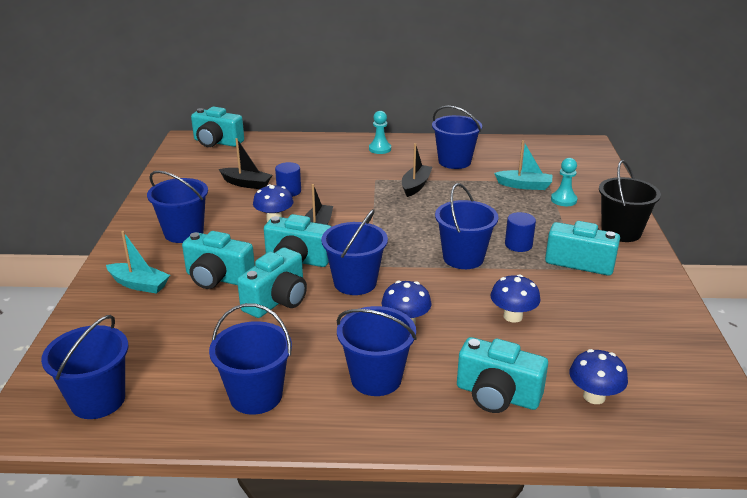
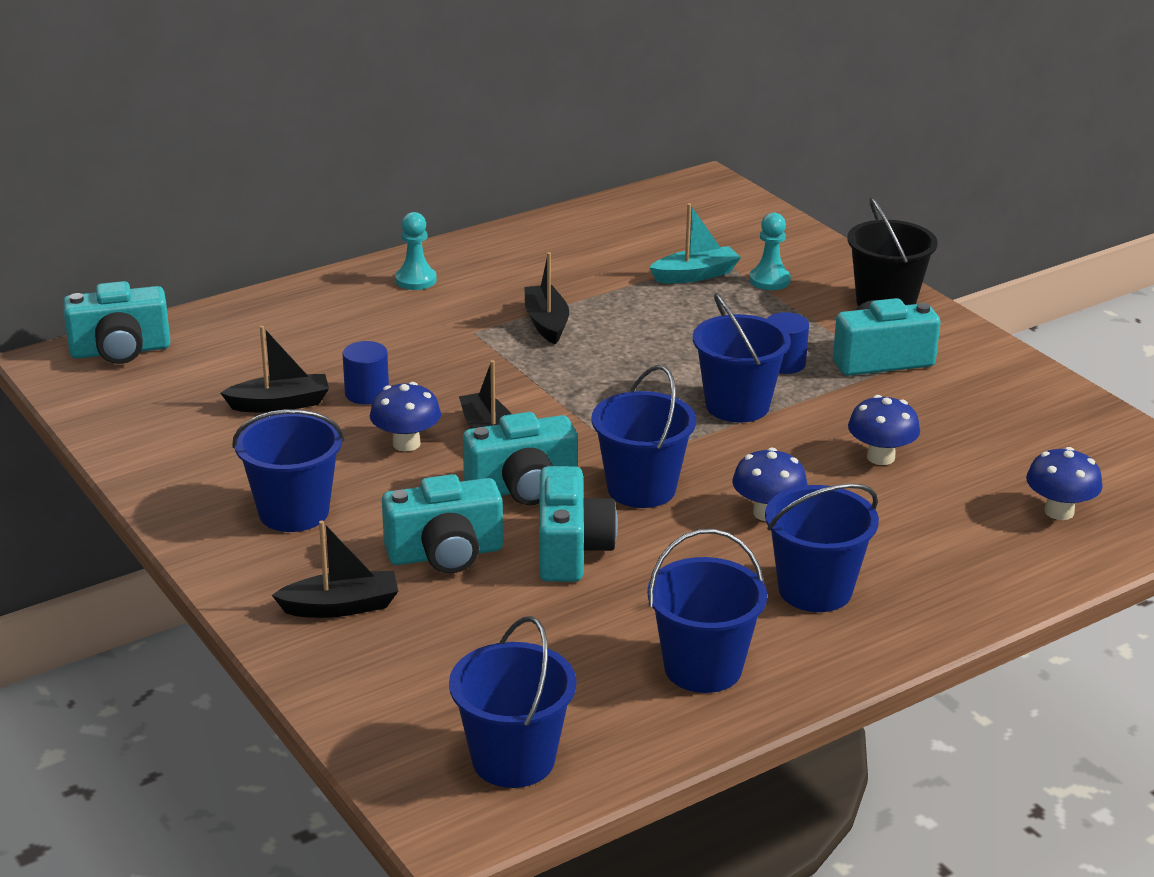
camera: 35 degrees left, 0 degrees up
turquoise boat [106,231,170,294] -> black boat [272,520,398,618]
blue bucket [432,106,482,169] -> none
turquoise camera [457,337,548,413] -> none

